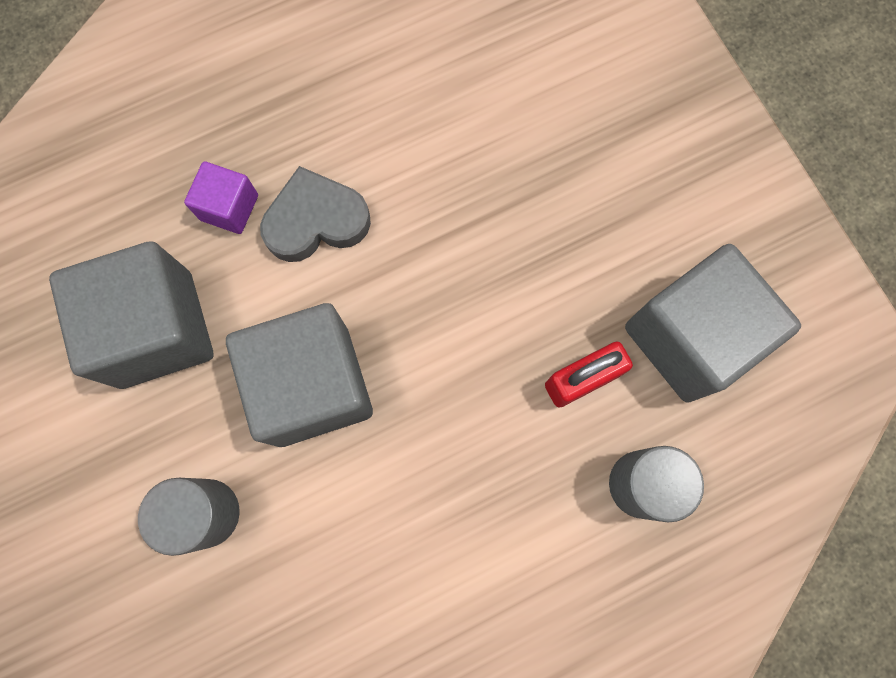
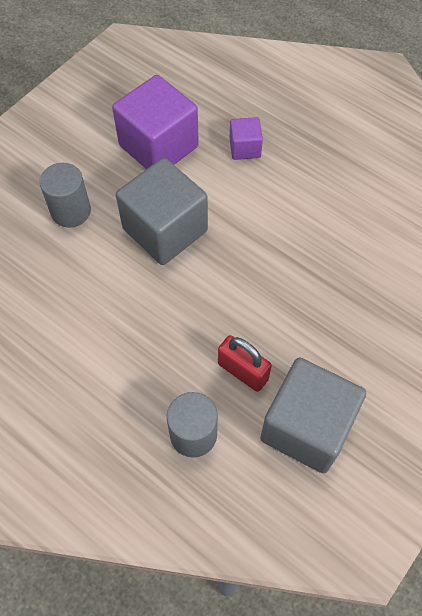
camera: 65 degrees right, 15 degrees down
grey cube [49,241,213,389] -> purple cube [112,75,199,169]
grey heart [260,166,371,262] -> none

